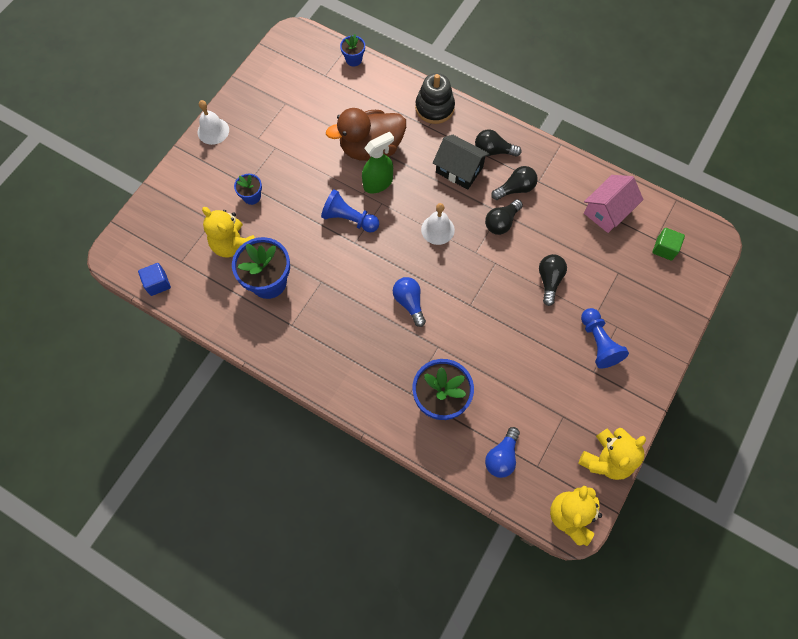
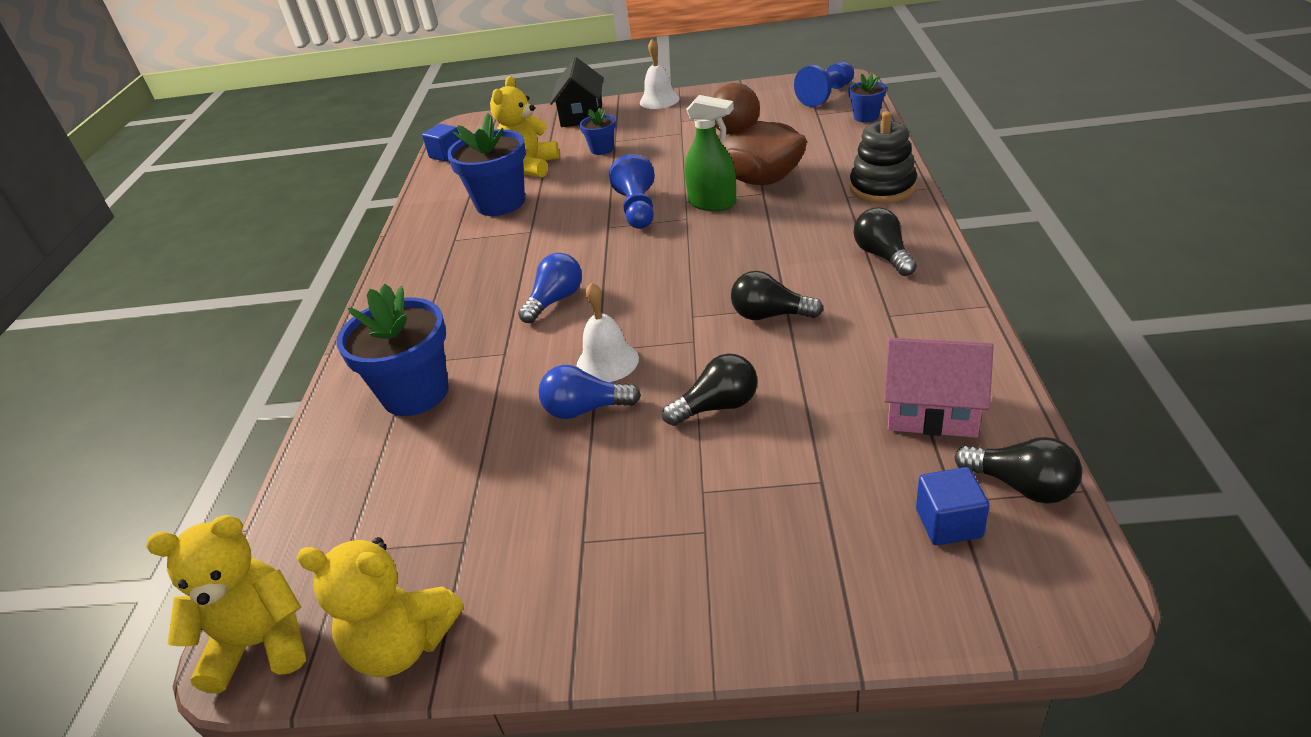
camera: 65 degrees right, 30 degrees down
white bell [421,203,455,245] -> white bell moved to [576,282,639,382]
black house [433,135,490,190] -> black house moved to [550,57,603,127]
blue light bulb [485,427,520,478] -> blue light bulb moved to [539,365,641,419]
black light bulb [491,166,538,200] -> black light bulb moved to [955,437,1082,504]
blue pawn [581,308,629,369] -> blue pawn moved to [794,62,854,107]
green cube [652,228,685,261] -> blue cube [916,467,990,545]

